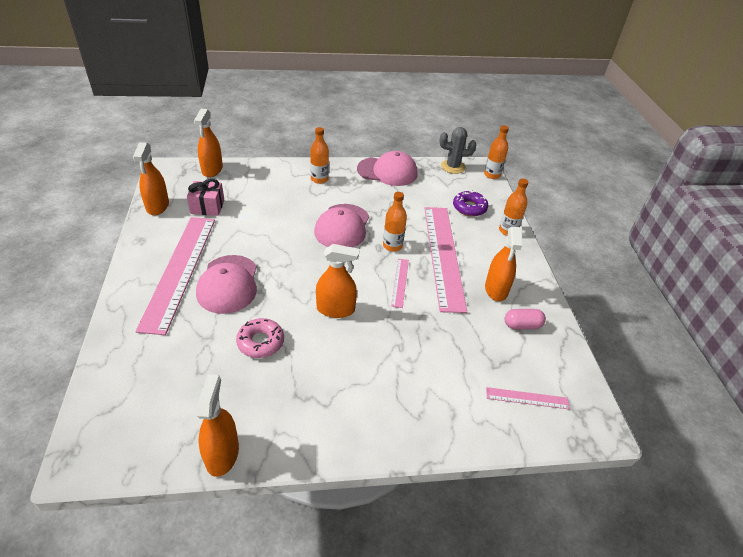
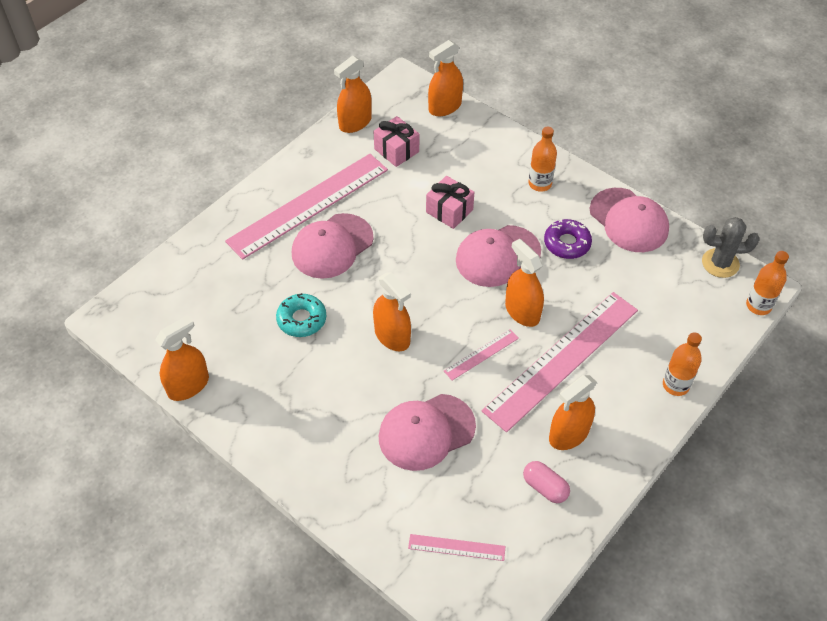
camera: 50 degrees right, 10 degrees up
pink donut [236,318,284,358] -> turquoise donut [276,293,326,337]
orange bottle [383,192,407,252] -> orange spray bottle [505,239,544,327]
grey cactus [440,127,476,174] -> grey cactus turned 45 degrees counterclockwise [702,217,759,278]
purple donut [453,190,488,216] -> purple donut moved to [544,219,592,259]
pink ruler [486,387,570,409] -> pink ruler turned 45 degrees counterclockwise [408,534,505,561]
none -> pink cap [378,394,476,471]
none -> pink gift [426,176,474,229]

